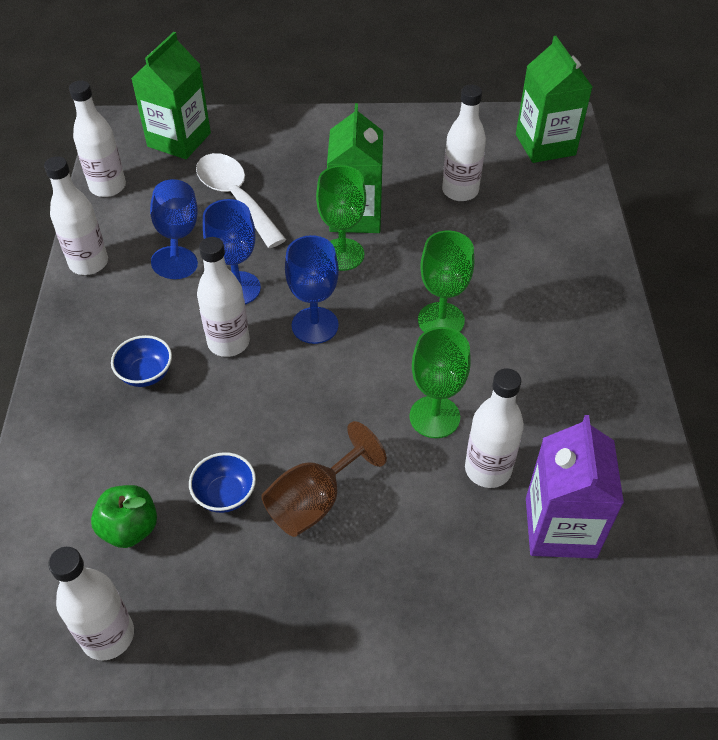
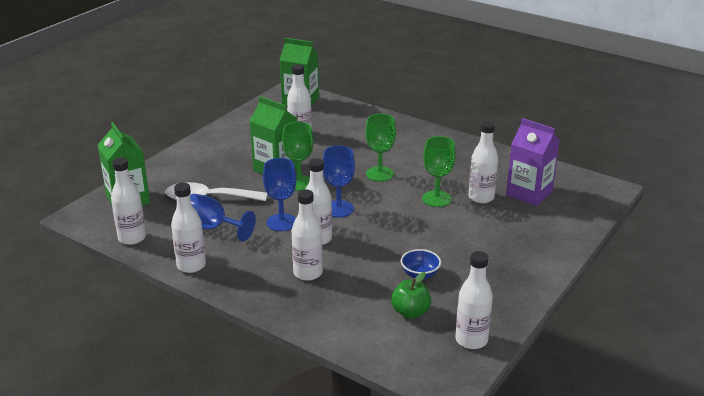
camera: 55 degrees left, 20 degrees down
blue bowl [111,335,172,387] -> white bottle [292,189,323,281]
brown goblet [261,421,387,537] -> none

